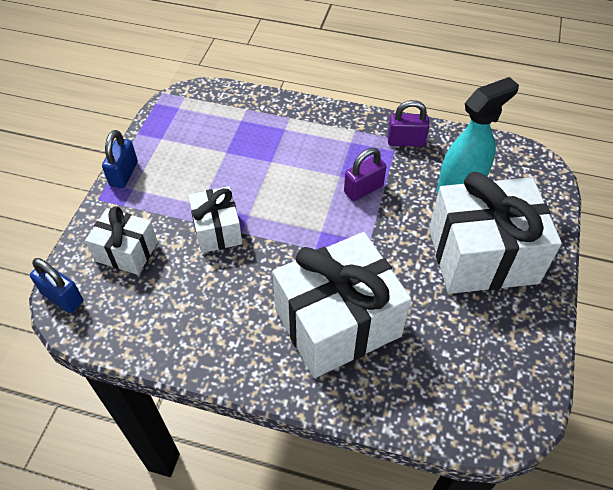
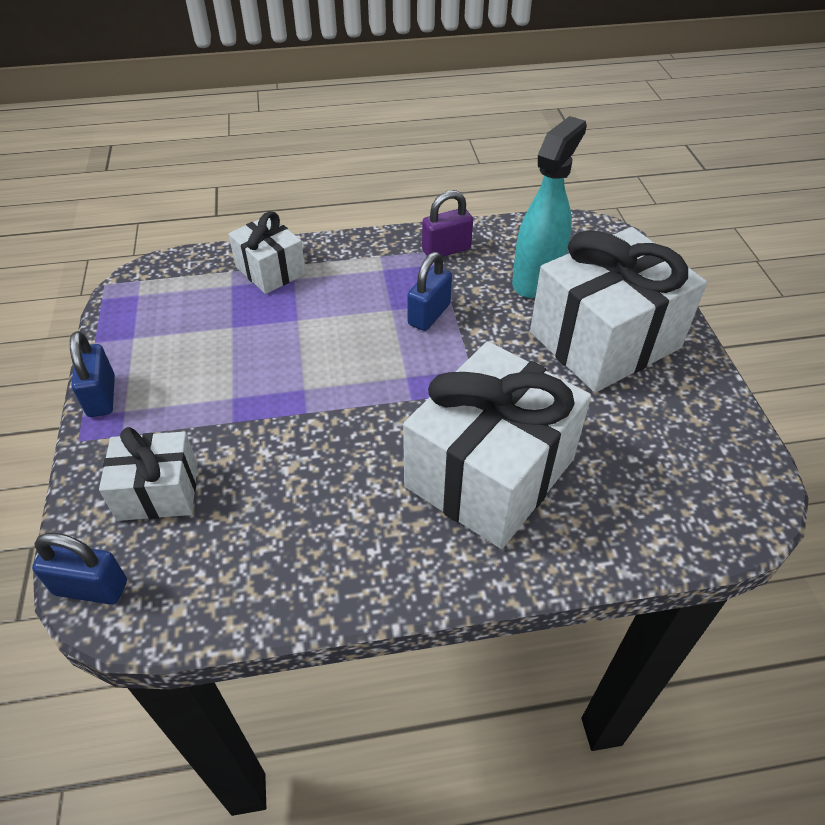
camera: 25 degrees left, 5 degrees down
white gift [189,186,242,253] -> white gift moved to [228,211,306,294]
purple padlock [344,148,386,201] -> blue padlock [407,252,452,331]

